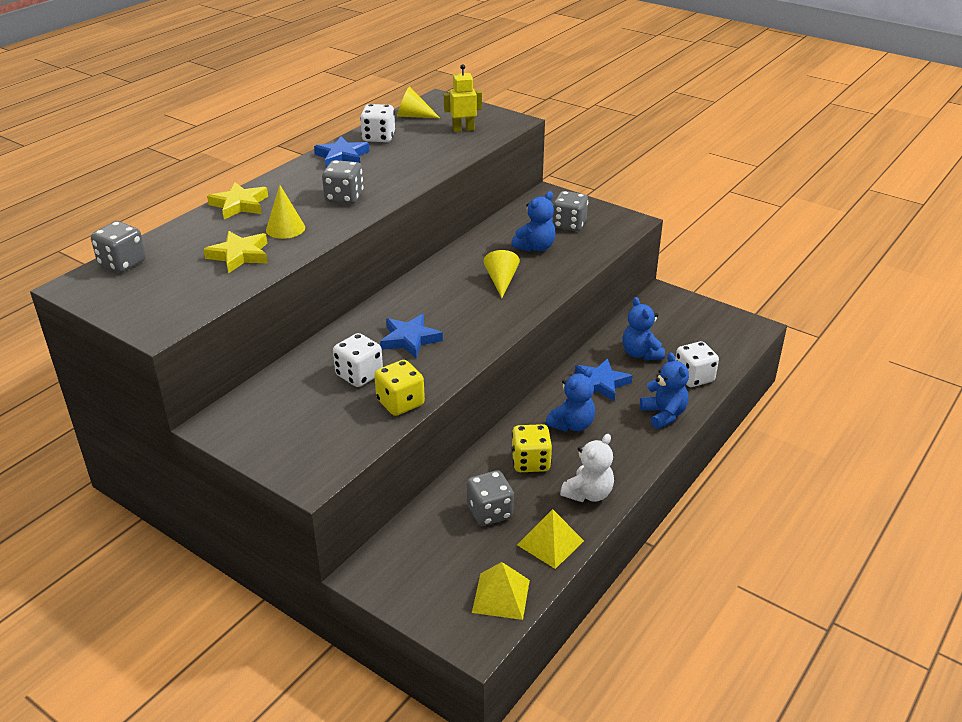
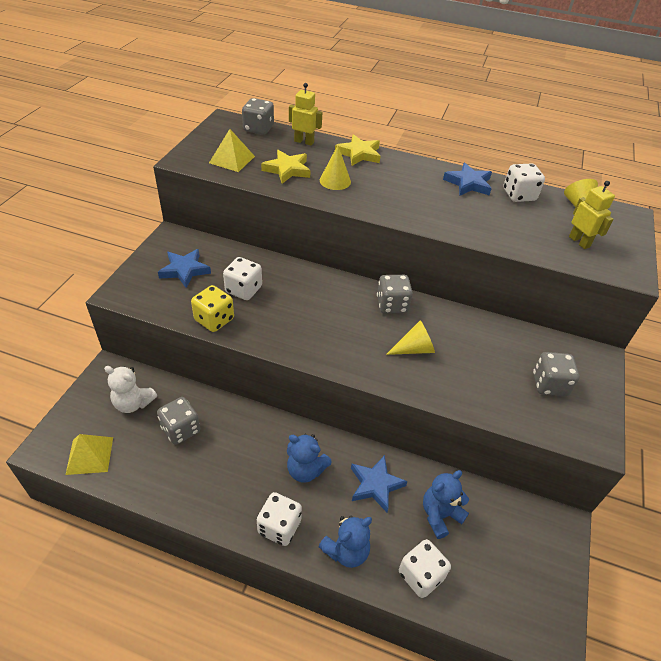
camera: 70 degrees right, 10 degrees up
grey dice [322,160,364,204] -> grey dice moved to [377,275,413,314]
blue star [380,314,443,358] -> blue star moved to [158,249,211,288]
blue teddy bear [511,191,556,252] -> none
yellow dice [511,424,552,472] -> none
yellow pyramid [517,509,584,569] -> yellow pyramid moved to [209,129,255,172]
white teddy bear [560,434,614,502] -> white teddy bear moved to [104,366,157,413]
none -> white dice [257,492,302,546]
none -> yellow robot [289,83,322,146]

